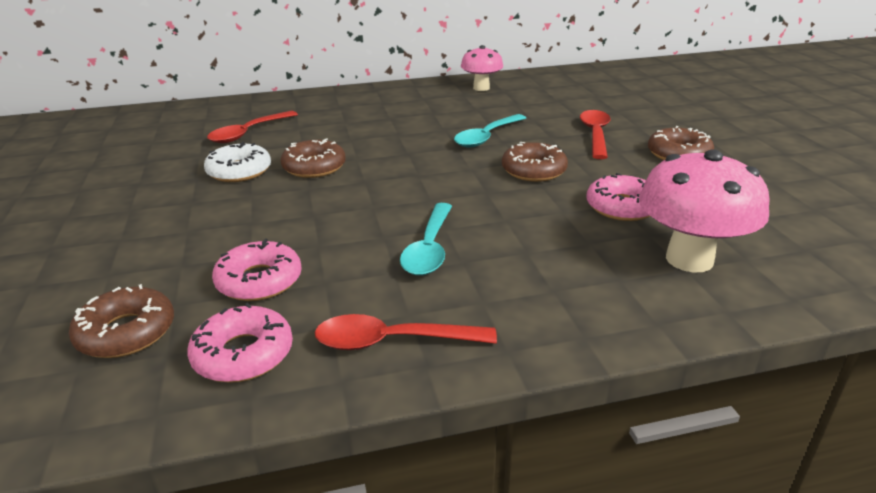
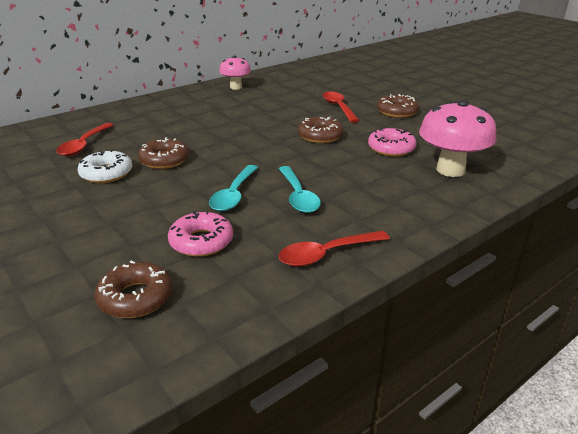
camera: 25 degrees left, 0 degrees up
pink donut [188,303,293,383] -> none
turquoise spoon [454,114,526,148] -> turquoise spoon moved to [209,165,258,211]

